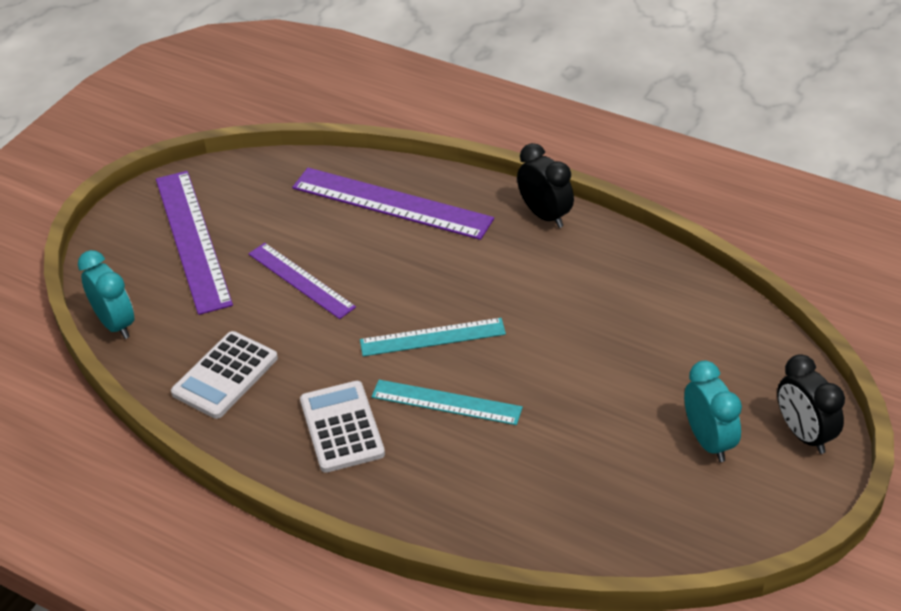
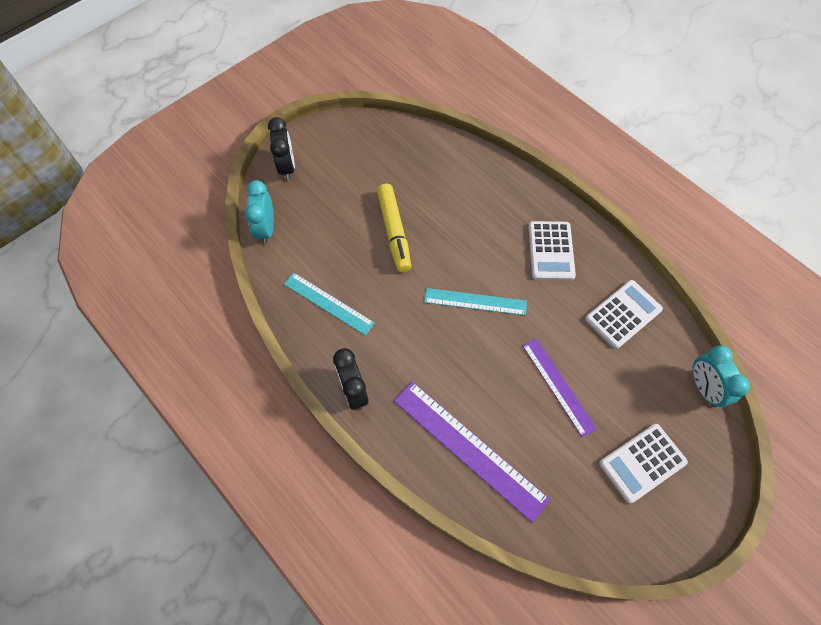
camera: 165 degrees left, 20 degrees up
purple ruler [156,171,233,315] -> white calculator [599,424,688,503]
turquoise ruler [371,380,523,425] -> turquoise ruler moved to [284,273,375,336]
turquoise clock [684,361,742,462] -> turquoise clock moved to [245,180,274,244]
none -> yellow marker [377,184,411,272]

